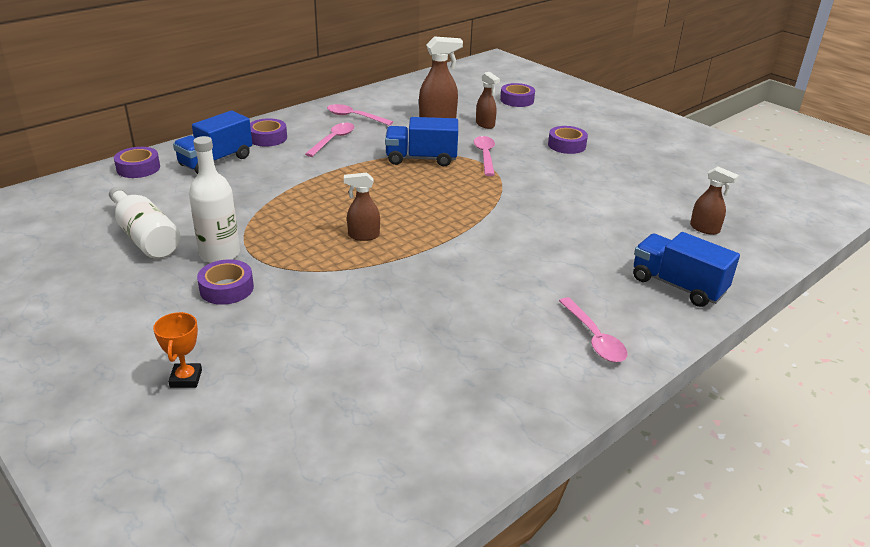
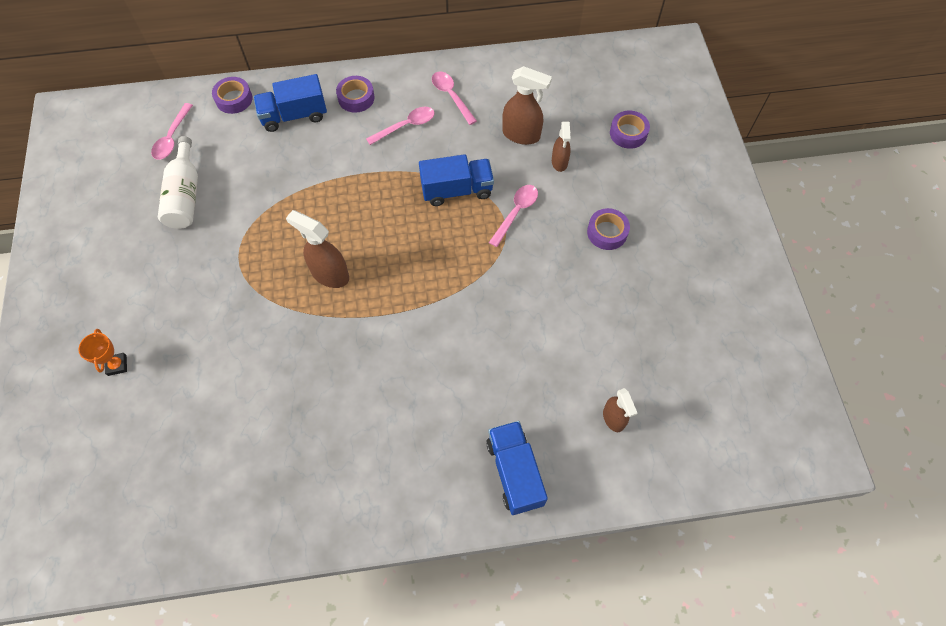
camera: 35 degrees right, 30 degrees up
orange trophy [153,312,202,388] -> orange trophy turned 45 degrees counterclockwise [78,329,127,376]
white bottle [189,136,240,263] -> none
purple tape [197,259,254,305] -> none
brown spray bottle [344,173,380,241] -> brown spray bottle [286,210,349,288], size x1.57
blue truck [385,117,458,166] -> blue truck turned 135 degrees clockwise [419,154,494,206]
pink spoon [559,297,628,362] -> pink spoon moved to [151,103,193,160]

